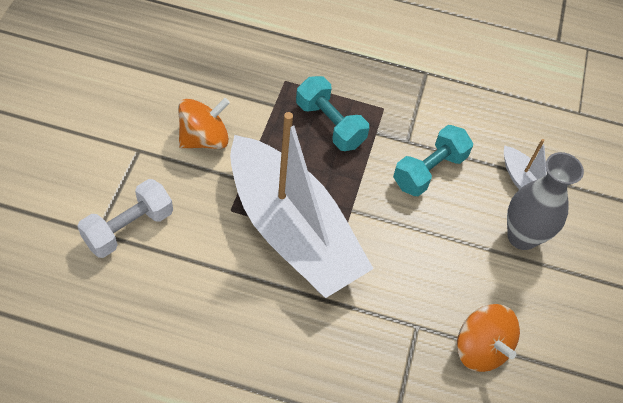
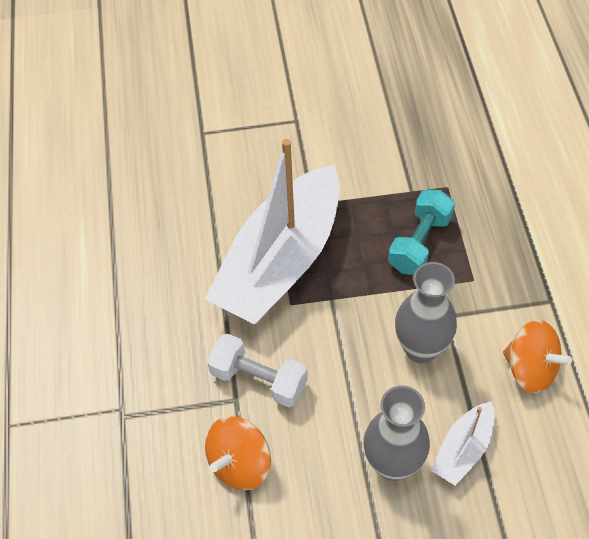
camera: 75 degrees right, 0 degrees up
white dumbbell [77,179,173,258] -> white dumbbell moved to [207,334,308,407]
orange spinning top [178,98,230,149] -> orange spinning top moved to [503,320,572,393]
turquoise dumbbell [393,125,473,196] -> grey vase [395,262,457,363]

